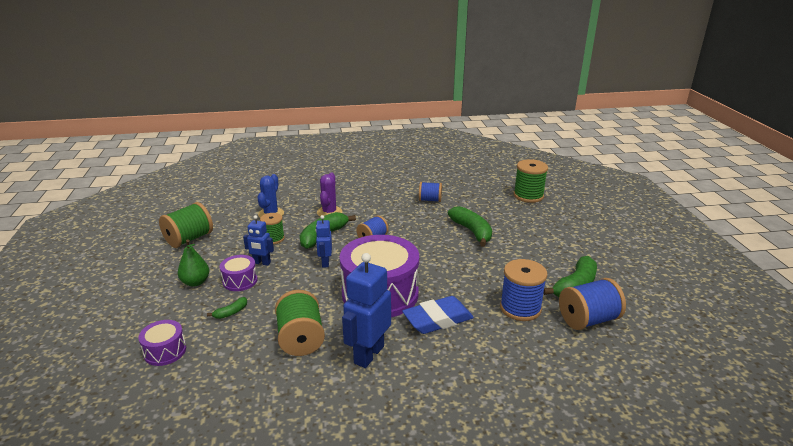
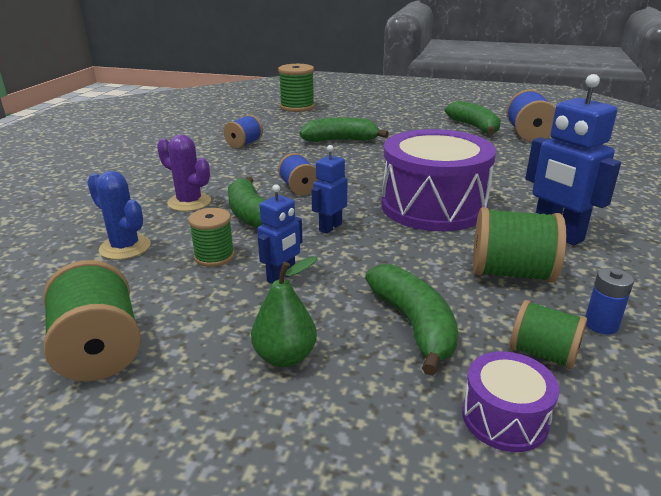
camera: 65 degrees left, 0 degrees up
green banana [207,297,247,319] -> green banana [365,264,458,376], size x2.07
purple drum [220,255,258,291] -> none
blue robot [316,215,332,267] -> blue robot turned 105 degrees clockwise [311,145,348,234]
blue eraser [402,296,474,334] -> none
blue spool [500,259,547,321] -> none
none -> green spool [510,300,587,369]
none -> blue battery [585,268,634,334]

